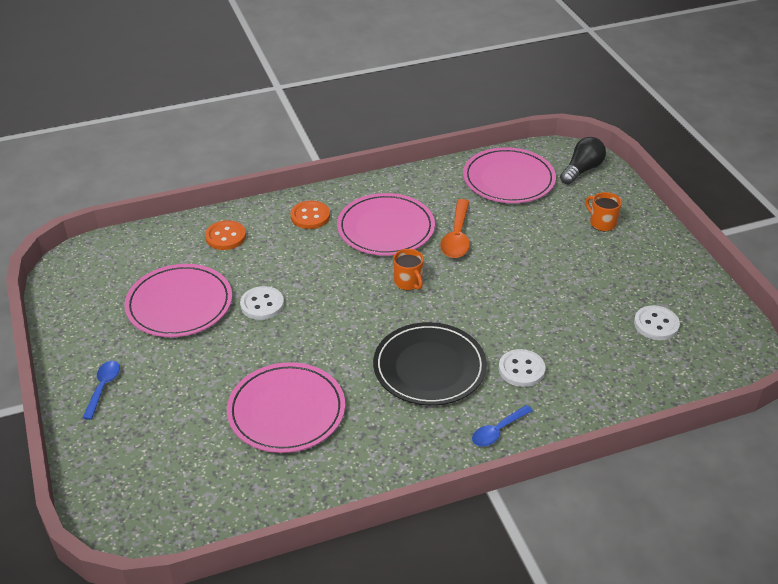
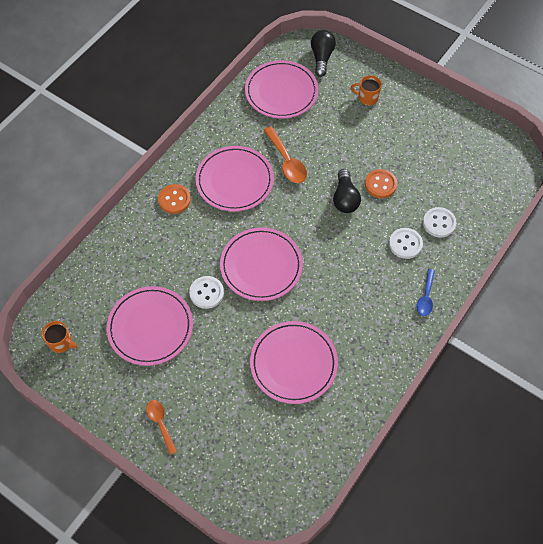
camera: 35 degrees left, 20 degrees up
blue spoon [83,361,120,420] -> orange spoon [146,400,177,455]
orange button [205,220,246,250] -> orange button moved to [365,169,397,198]
black plate [373,322,487,406] -> none
orange mug [393,249,424,290] -> orange mug moved to [42,321,77,353]
white button [634,305,680,340] -> white button moved to [423,207,457,237]
none -> pink plate [220,227,303,301]
none -> black light bulb [333,169,361,213]

